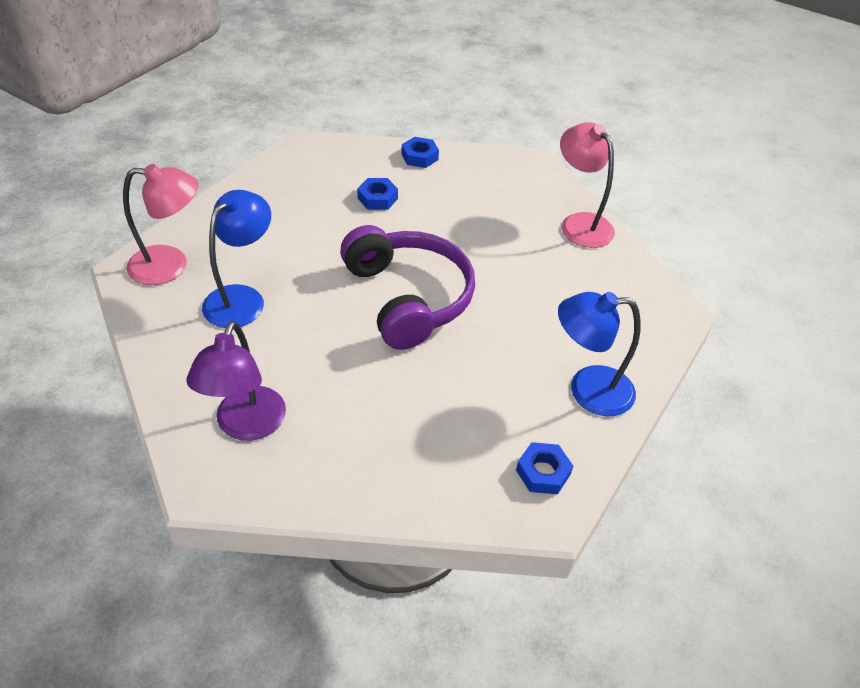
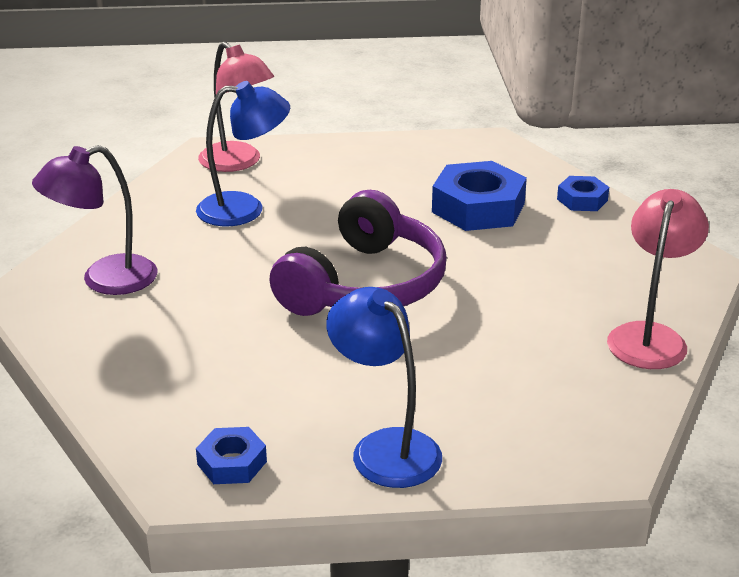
camera: 55 degrees right, 15 degrees down
blue nut [357,178,398,210] -> blue nut [432,161,527,231], size x1.88

